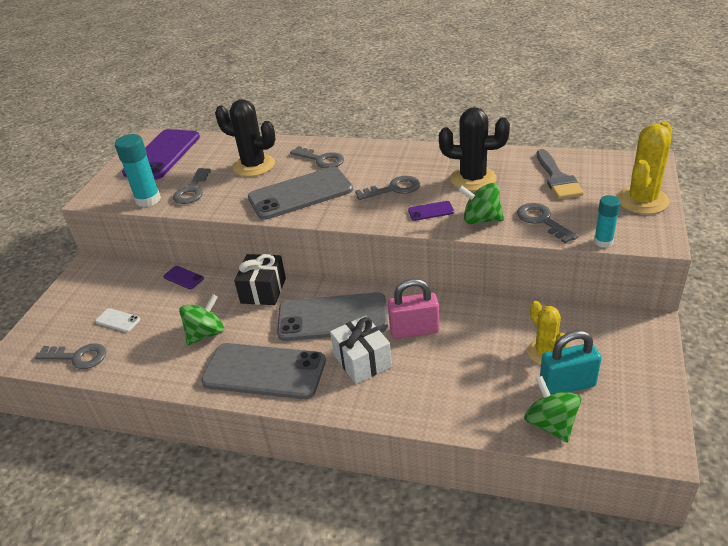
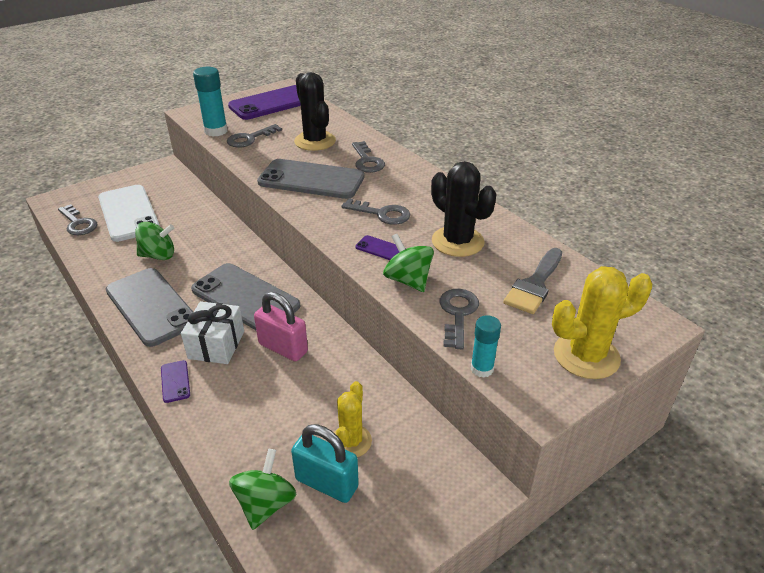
camera: 35 degrees right, 0 degrees up
white phone [95,308,140,332] -> white phone [98,185,160,242], size x2.43
purple phone [163,266,204,289] -> purple phone moved to [161,360,190,403]
black gift [234,254,286,305] -> none

